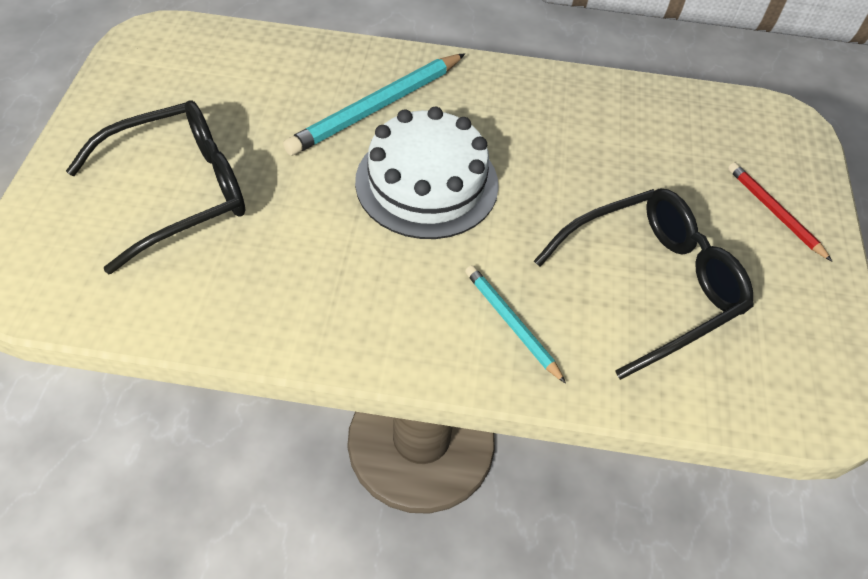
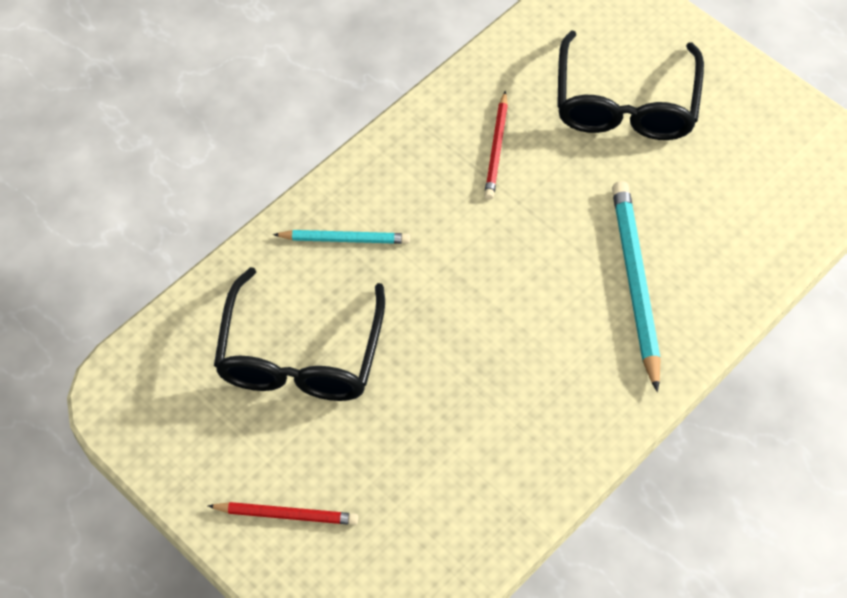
camera: 130 degrees right, 5 degrees up
white cake [355,107,499,239] -> none
none -> red pencil [484,91,508,200]

